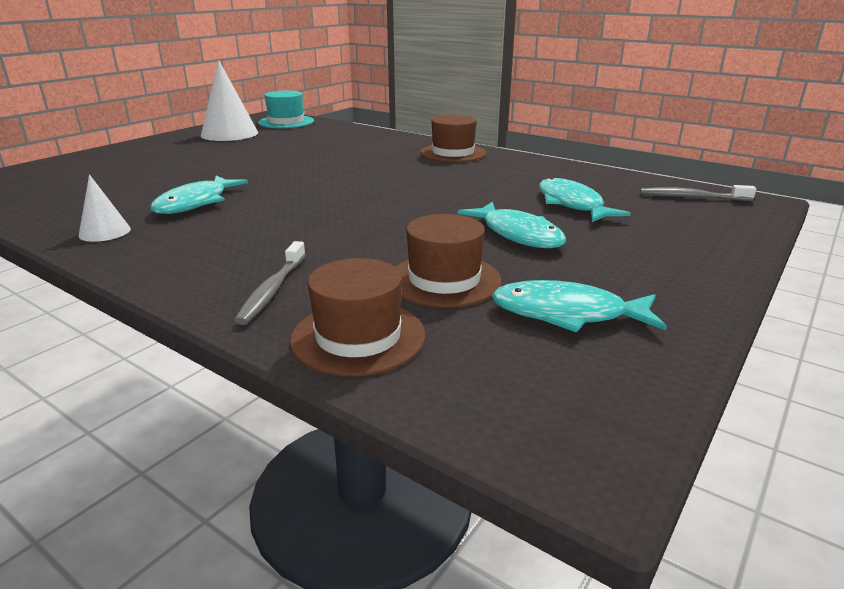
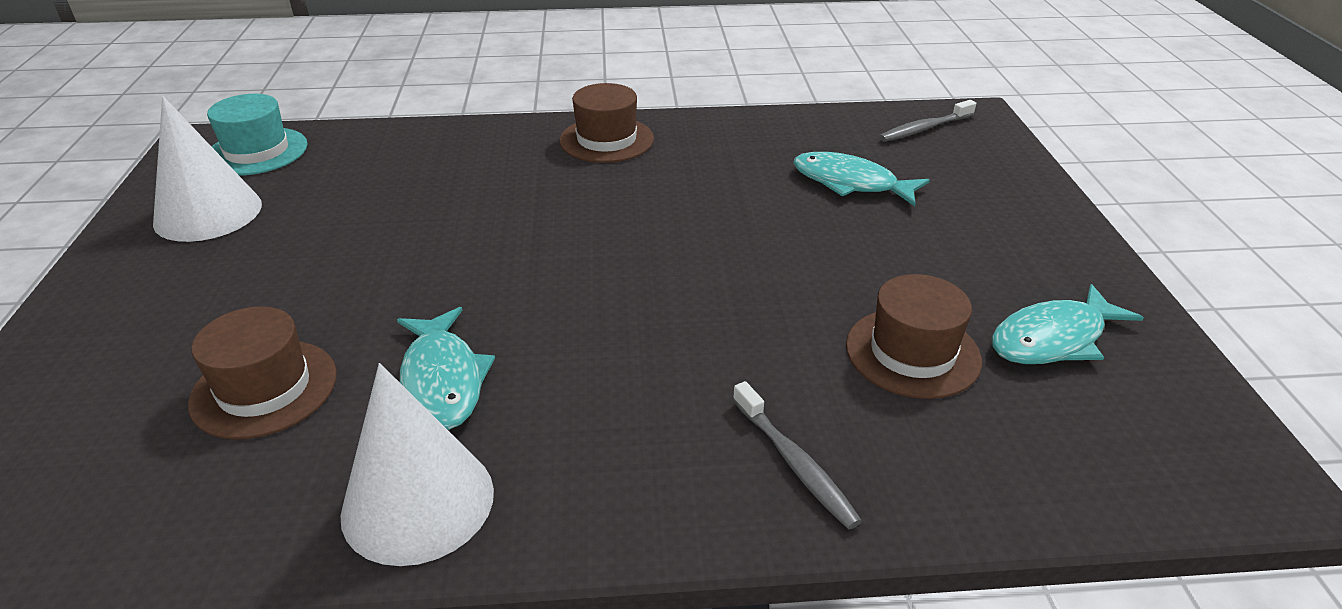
camera: 40 degrees left, 10 degrees up
white cone [79,174,131,242] -> white cone [340,363,494,566], size x1.89
brown hat [290,258,426,377] -> brown hat moved to [188,306,337,439]
turquoise fish [458,202,566,248] -> none

